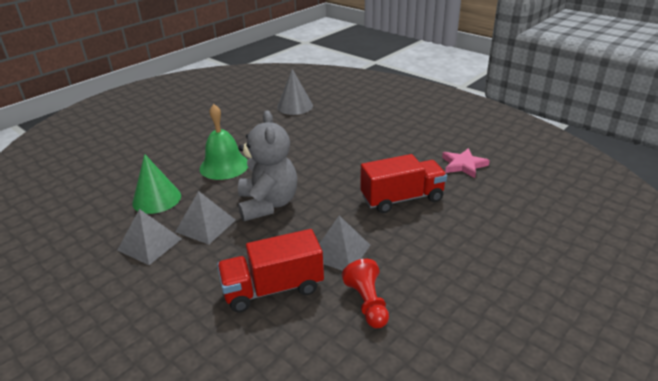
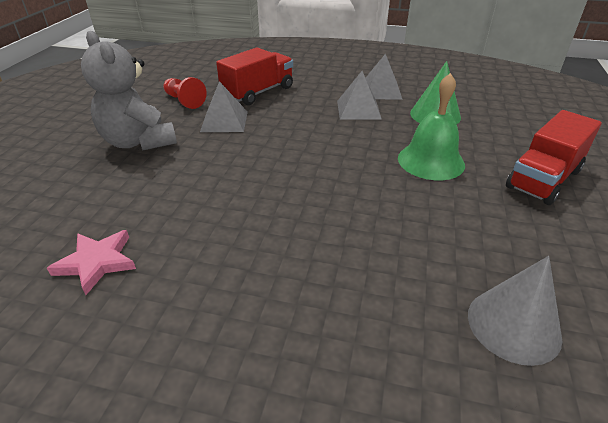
camera: 150 degrees right, 5 degrees up
grey teddy bear [238,110,297,221] -> grey teddy bear moved to [81,31,177,150]
red truck [361,154,447,213] -> red truck moved to [506,110,602,205]

